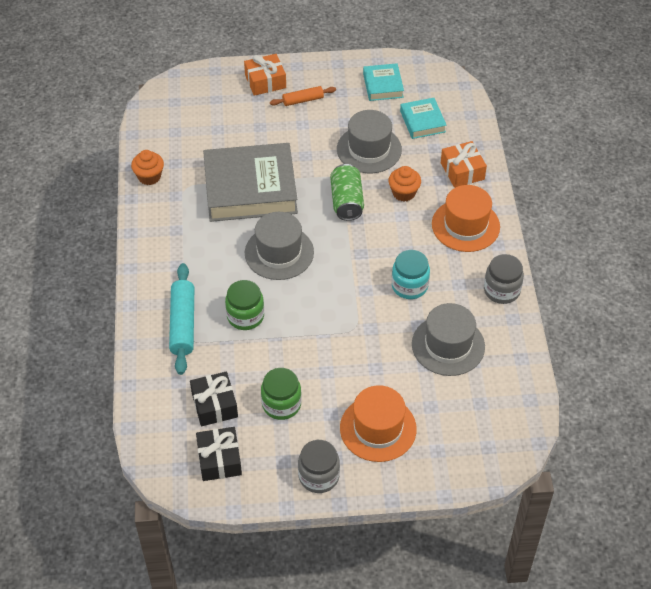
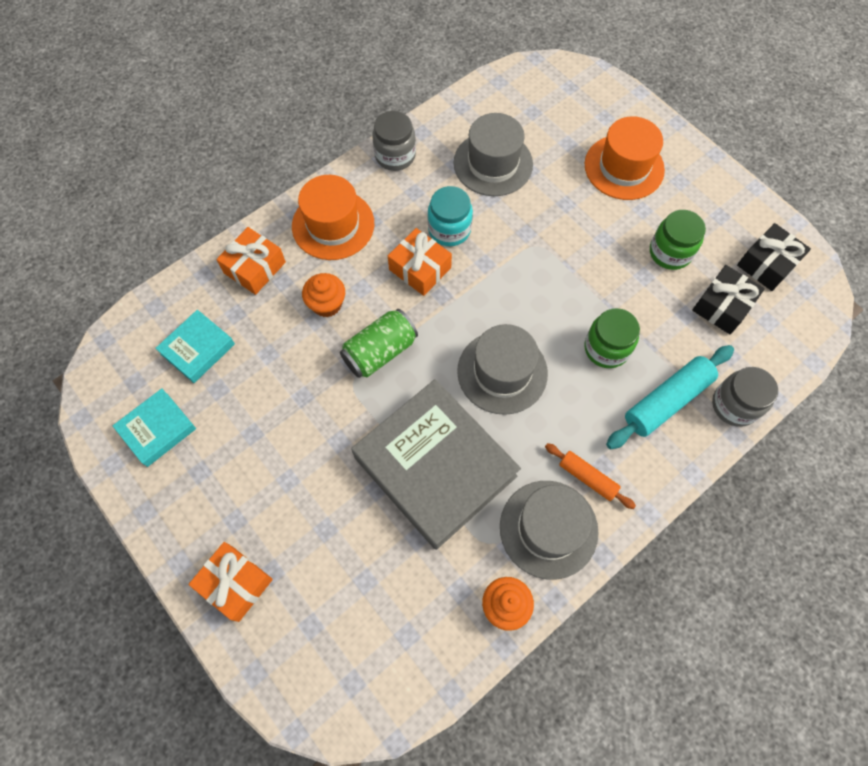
camera: 125 degrees left, 15 degrees up
orange rolling pin [270,86,336,106] -> orange rolling pin moved to [545,443,636,509]
grey jar [298,440,340,493] -> grey jar moved to [712,367,778,427]
grey hat [337,110,402,173] -> grey hat moved to [500,481,599,580]
none -> orange gift [388,228,452,296]

